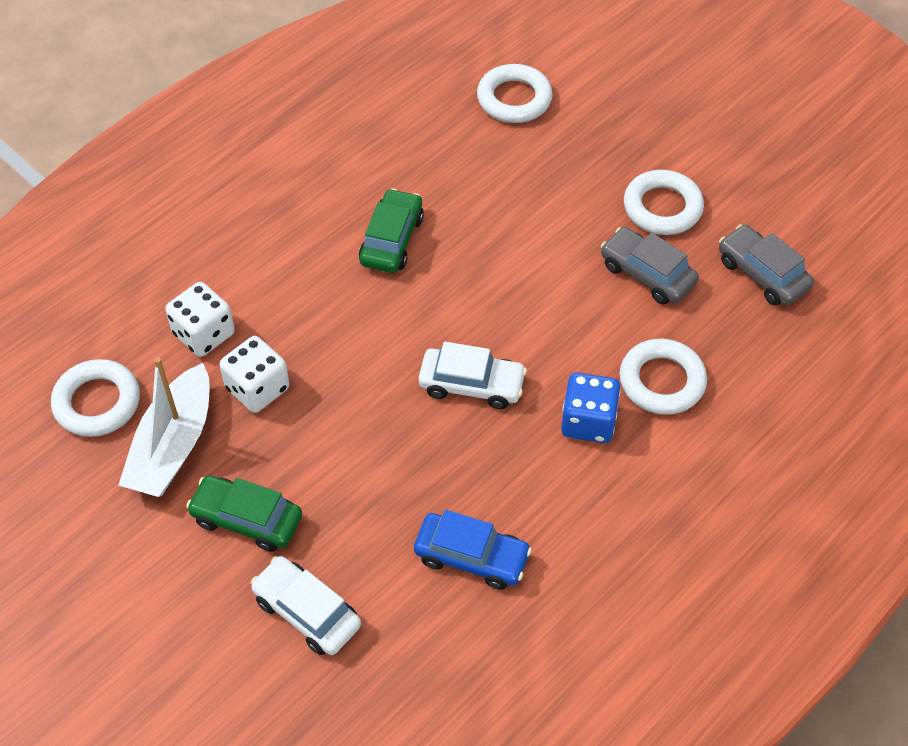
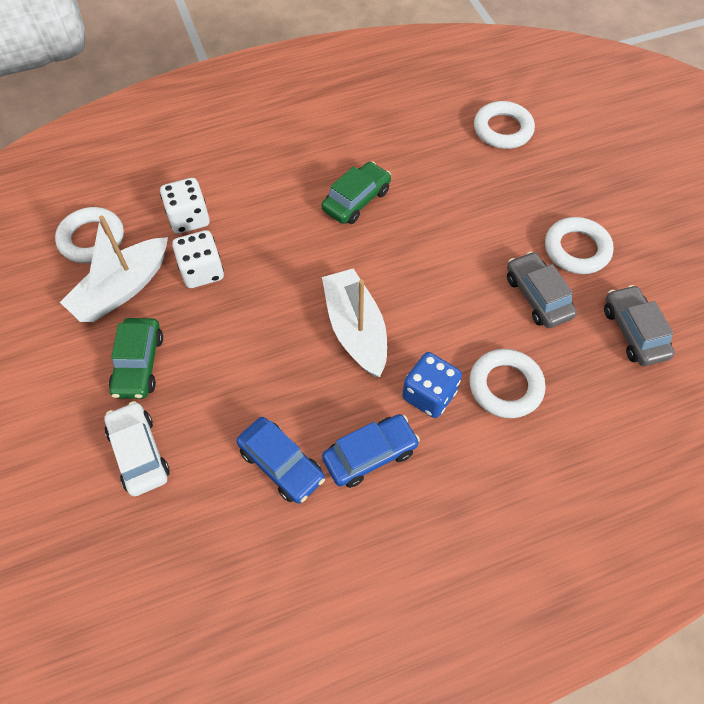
camera: 25 degrees right, 5 degrees up
green car [186,475,302,552] -> green car turned 135 degrees counterclockwise [109,318,163,399]
white car [418,342,527,409] -> white boat [322,269,387,377]
none -> blue car [322,414,420,488]

